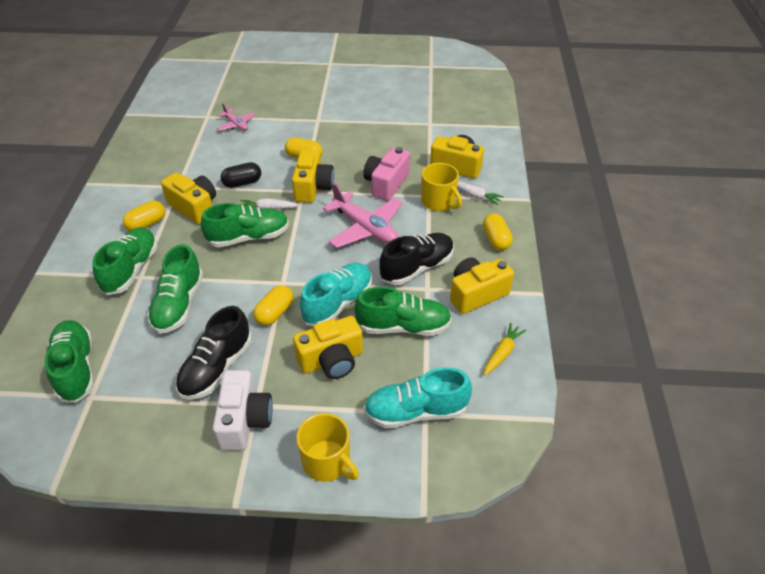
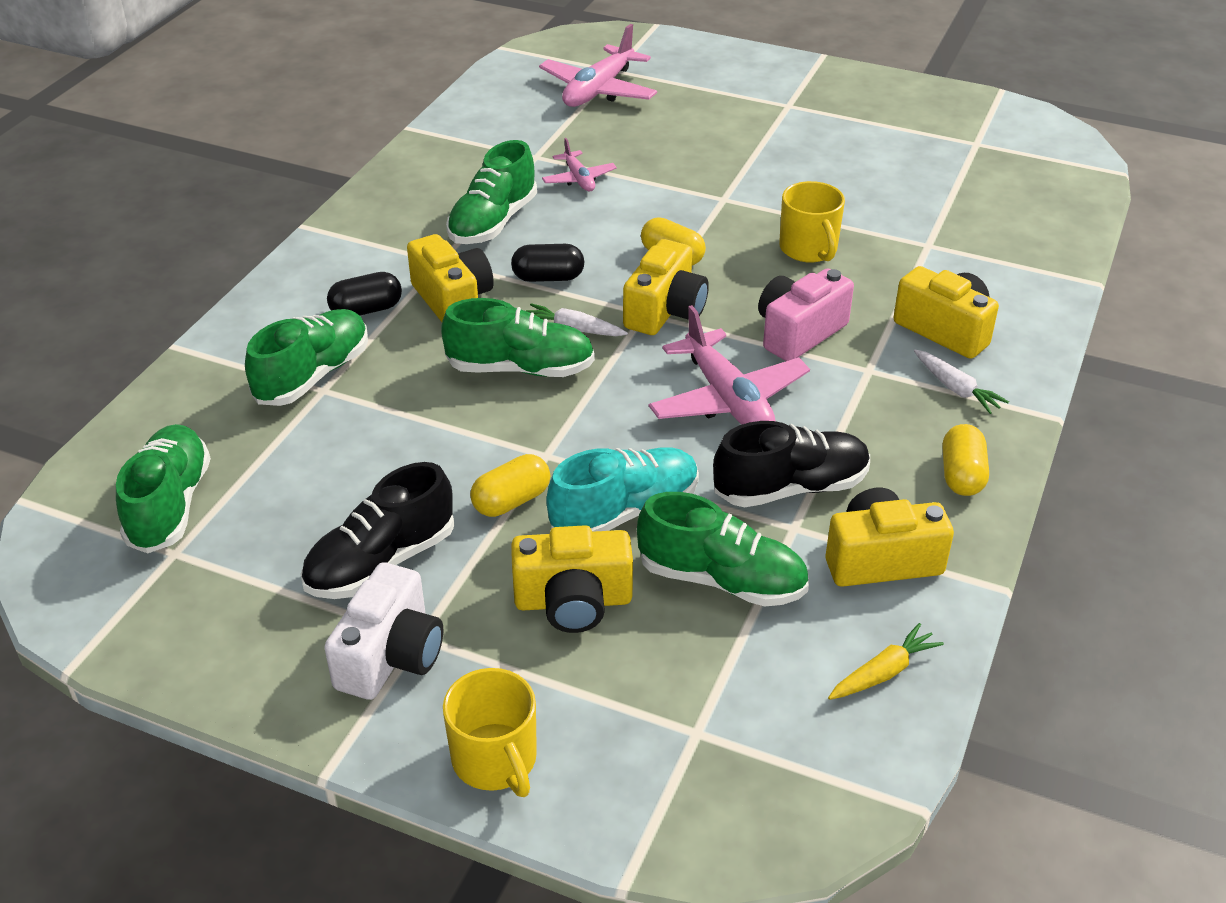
camera: 20 degrees right, 5 degrees down
yellow capsule [123,201,165,231] -> black capsule [327,272,402,315]
green shoe [147,244,203,334] -> green shoe moved to [446,140,537,244]
turquoise shoe [364,367,472,428] -> none
yellow mug [421,163,462,211] -> yellow mug moved to [779,181,845,263]
none -> pink plane [539,24,657,107]

